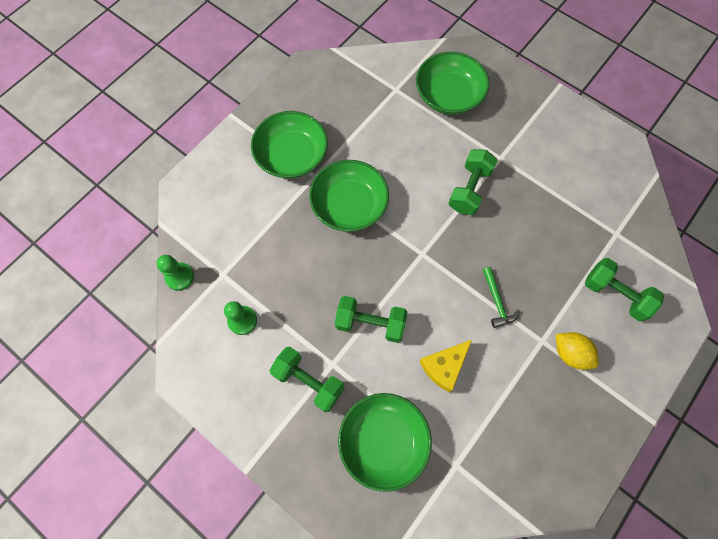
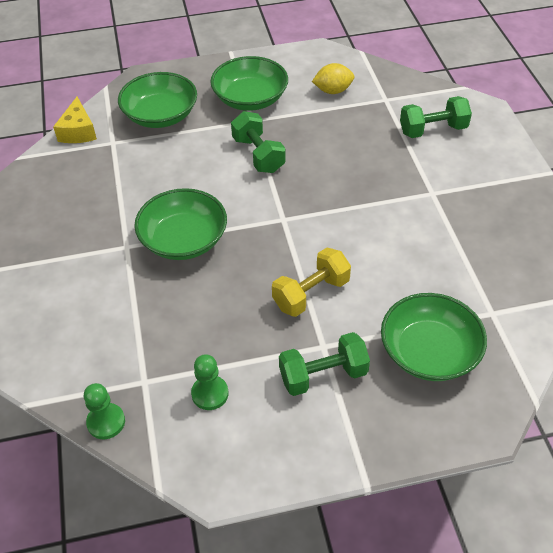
camera: 50 degrees left, 20 degrees down
green bowl [251,111,328,178] -> green bowl moved to [210,56,288,111]
green dumbbell [335,296,407,343] -> yellow dumbbell [272,247,351,317]
yellow cheese [419,340,472,392] -> yellow cheese moved to [53,97,97,143]
green hammer [483,267,520,328] -> none
yellow lemon [556,332,599,370] -> yellow lemon moved to [312,63,355,94]

